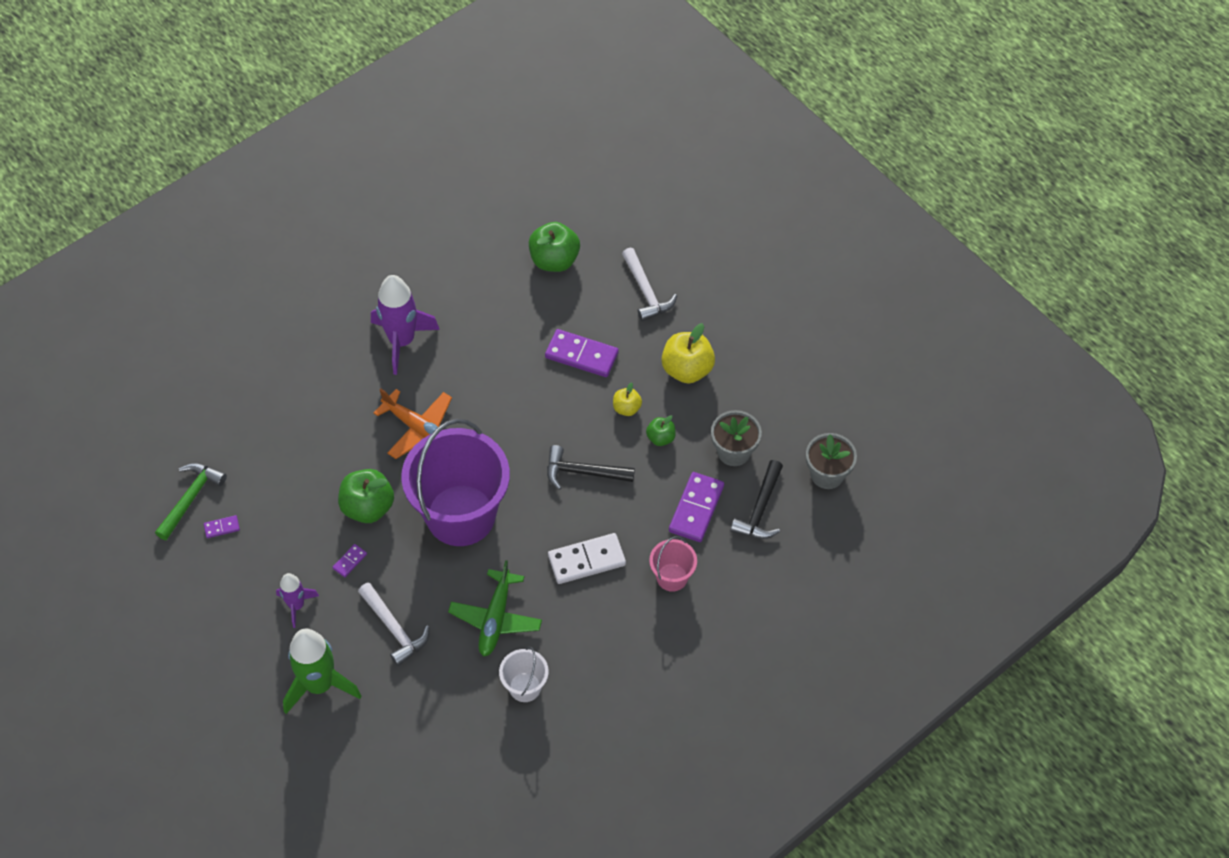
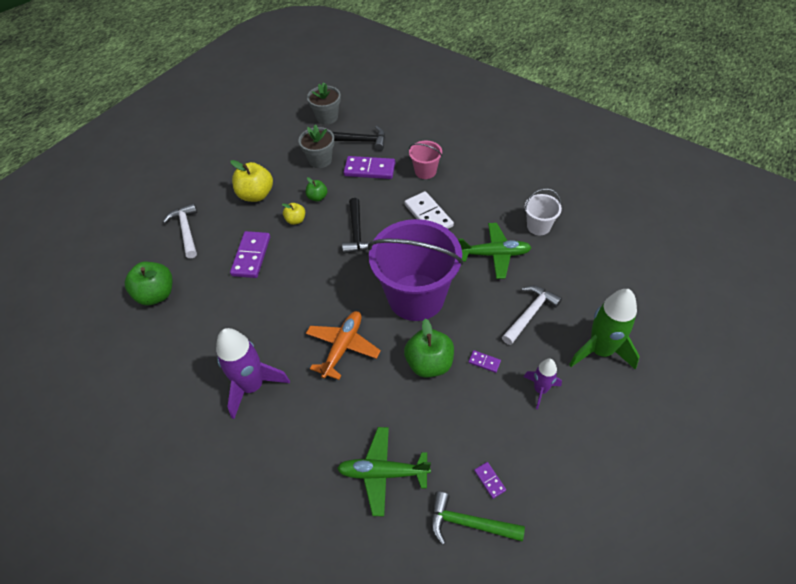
camera: 100 degrees left, 5 degrees down
white hammer [622,248,677,322] -> white hammer turned 75 degrees counterclockwise [163,203,197,258]
none -> green plane [337,427,431,516]

